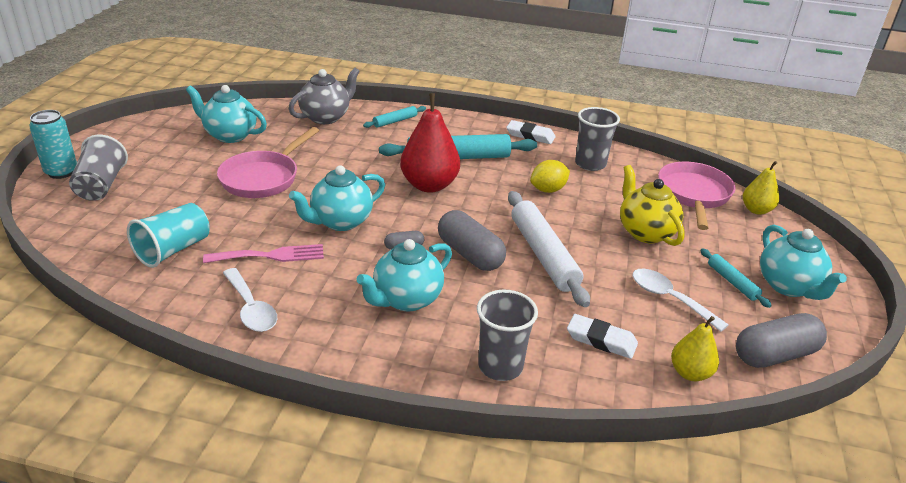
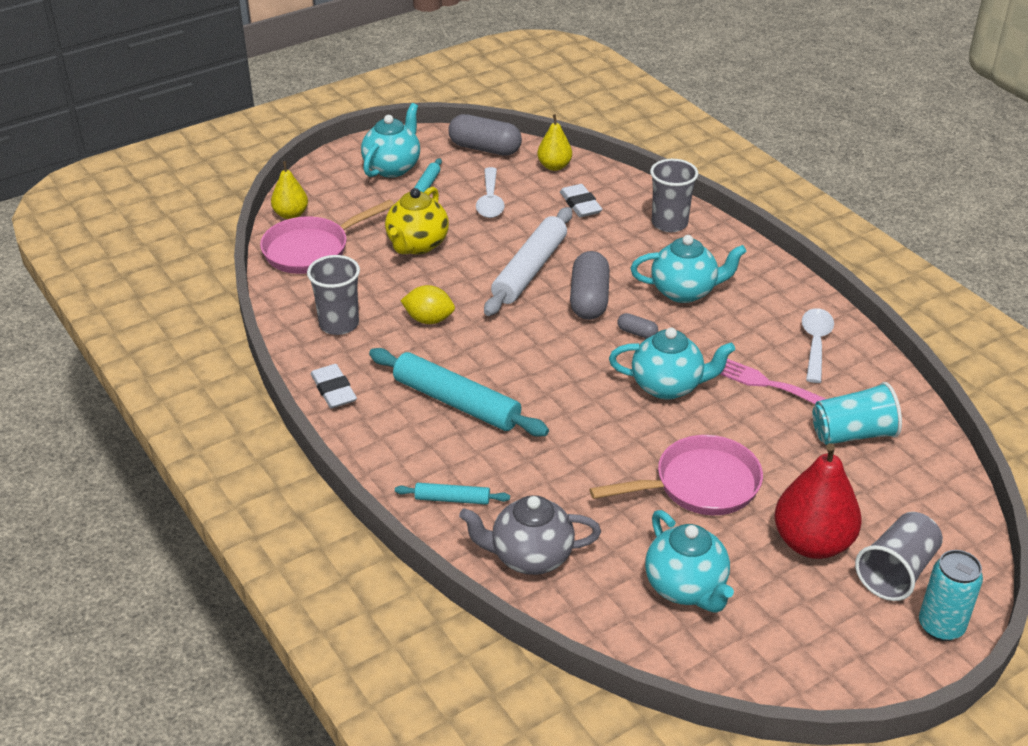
camera: 135 degrees left, 5 degrees up
red pear [400,93,460,193] -> red pear moved to [774,443,862,559]

